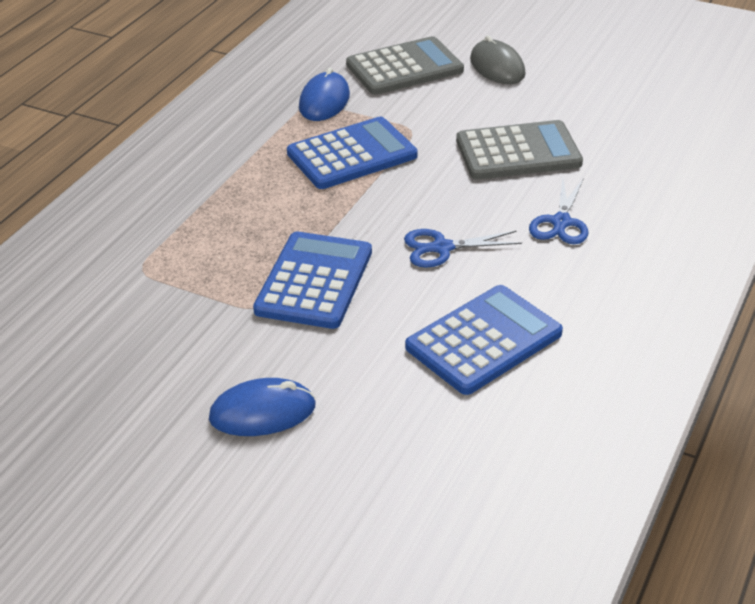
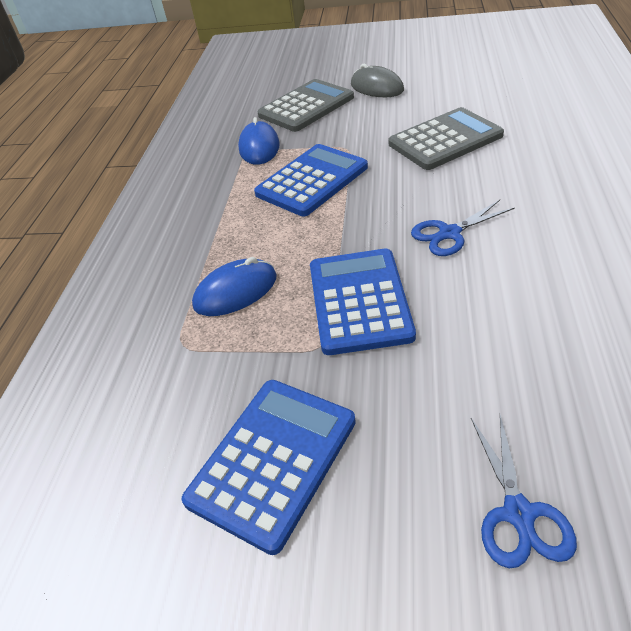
camera: 15 degrees left, 5 degrees up
blue mouse [209,378,316,436] -> blue mouse moved to [192,257,277,316]
blue calculator [405,285,563,395] -> blue calculator moved to [182,380,356,555]
blue scissors [529,178,589,244] -> blue scissors moved to [471,415,577,568]

